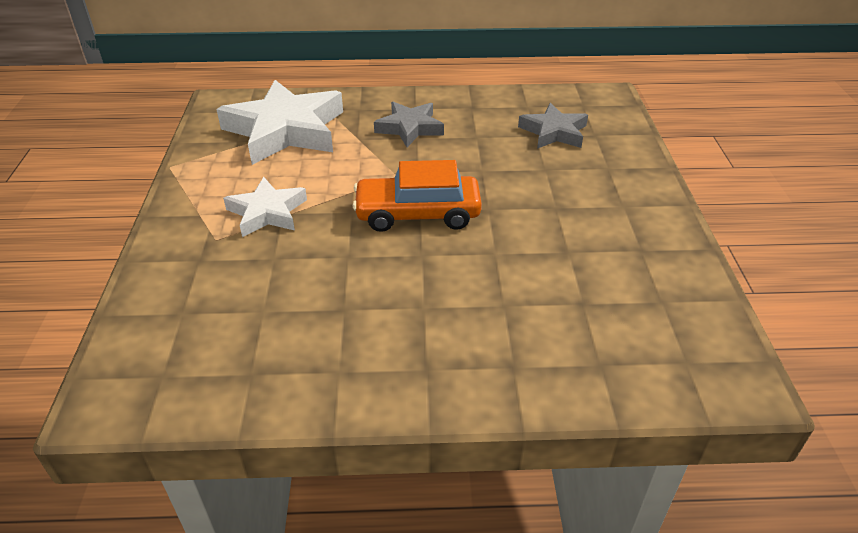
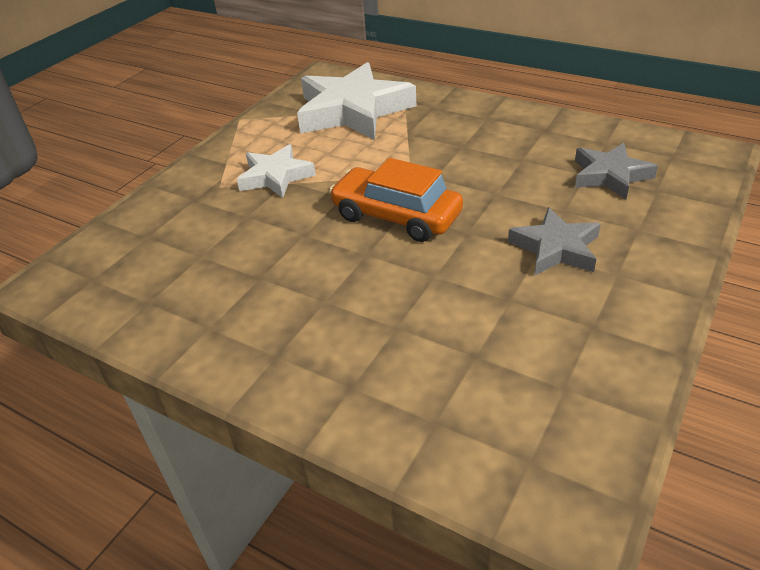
camera: 35 degrees right, 0 degrees up
grey star [374,102,444,147] -> grey star moved to [508,207,601,275]

